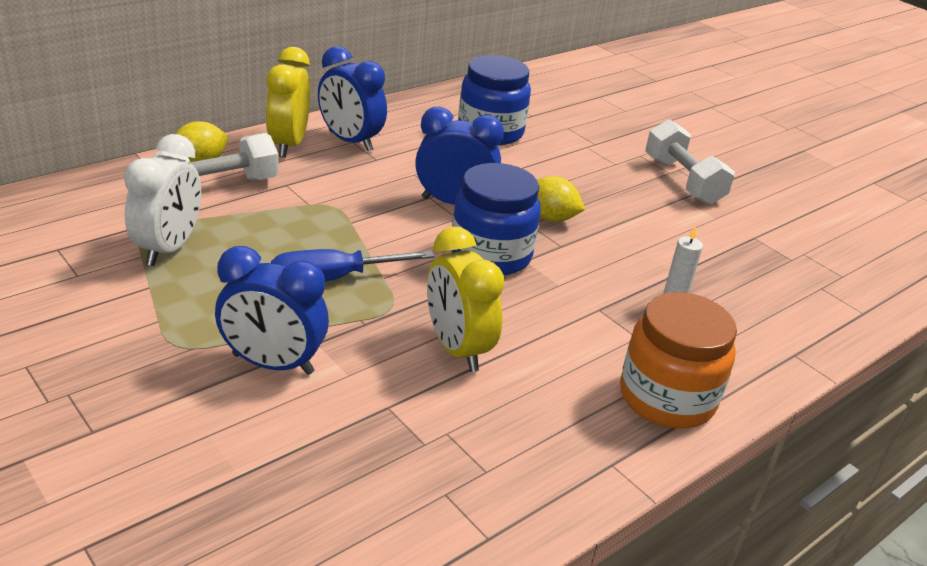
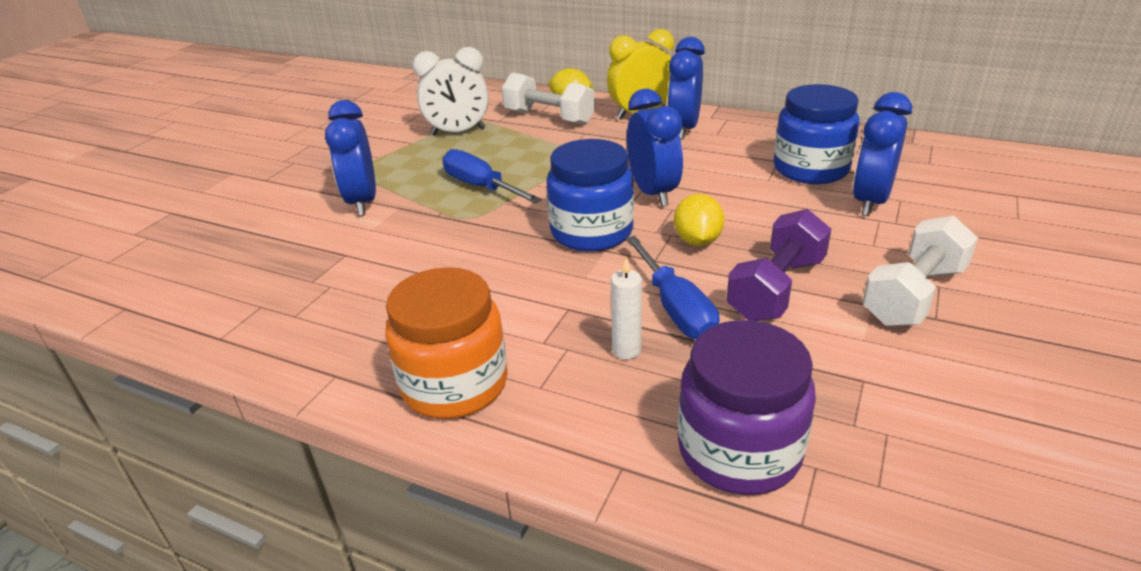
camera: 70 degrees right, 0 degrees up
yellow clock [427,227,505,372] -> none
none -> blue screwdriver [625,236,720,339]
none -> purple jar [678,320,816,495]
none -> purple dumbbell [727,209,831,321]
none -> blue clock [853,92,912,216]

